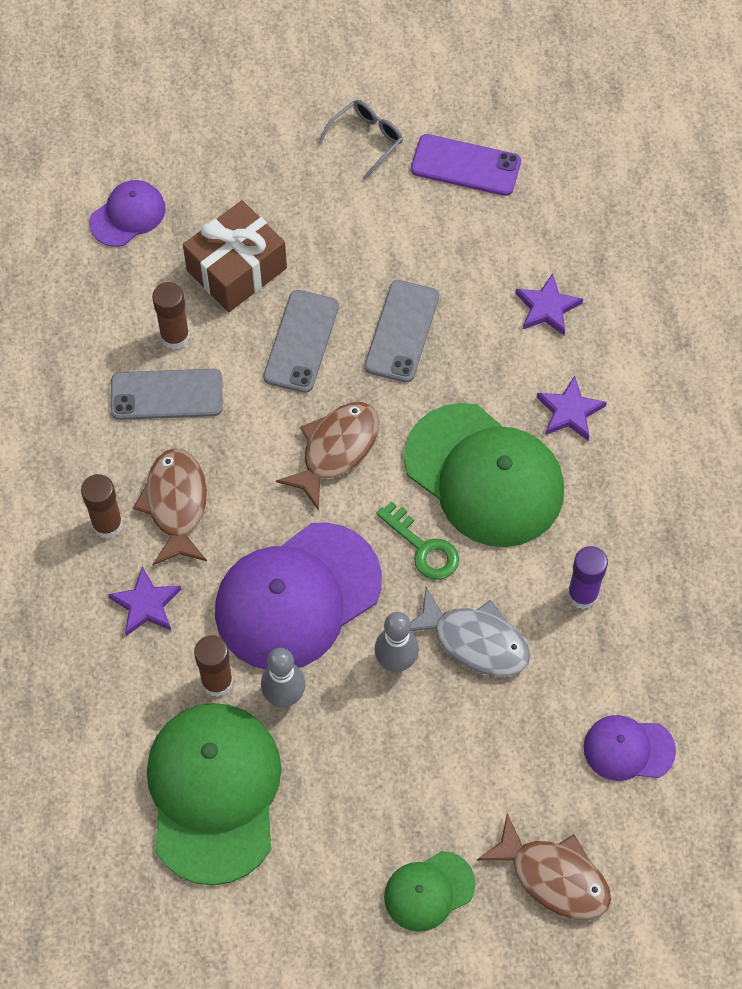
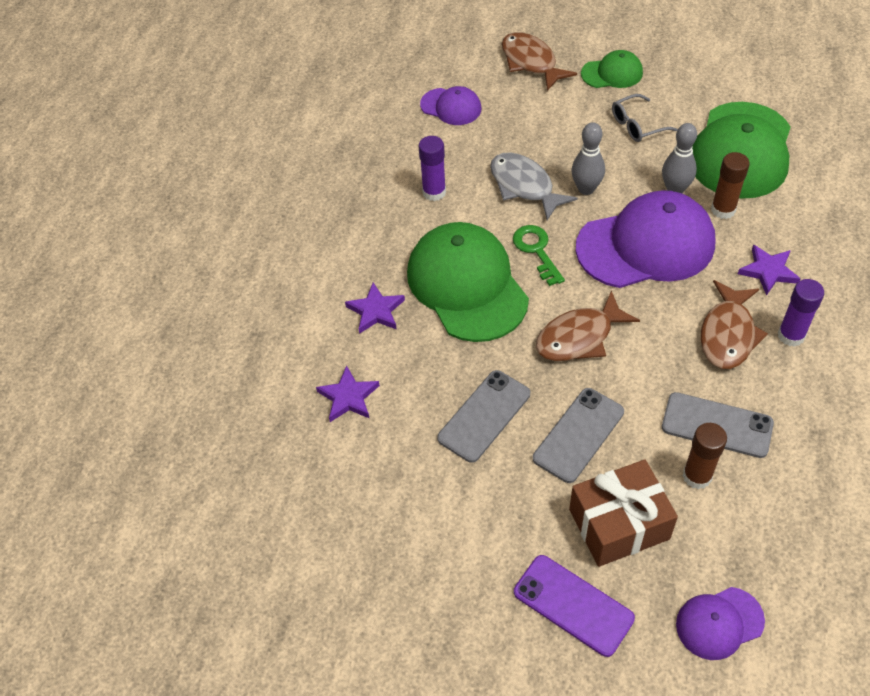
camera: 155 degrees left, 10 degrees down
brown glue stick [81,474,123,539] -> purple glue stick [778,279,824,347]
grey glasses [318,100,403,180] -> grey glasses moved to [612,94,678,142]
purple phone [411,134,521,196] -> purple phone moved to [514,555,635,657]

